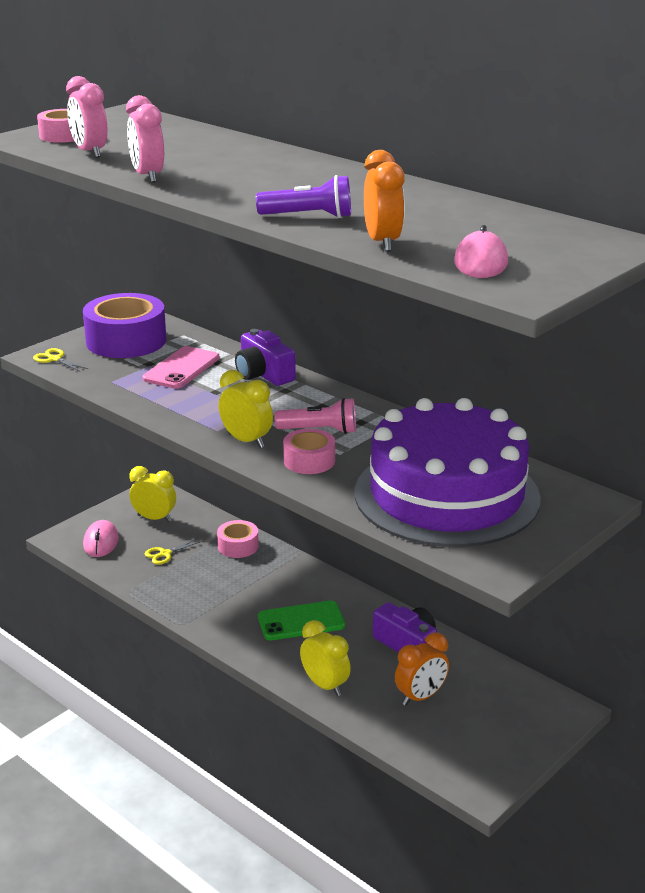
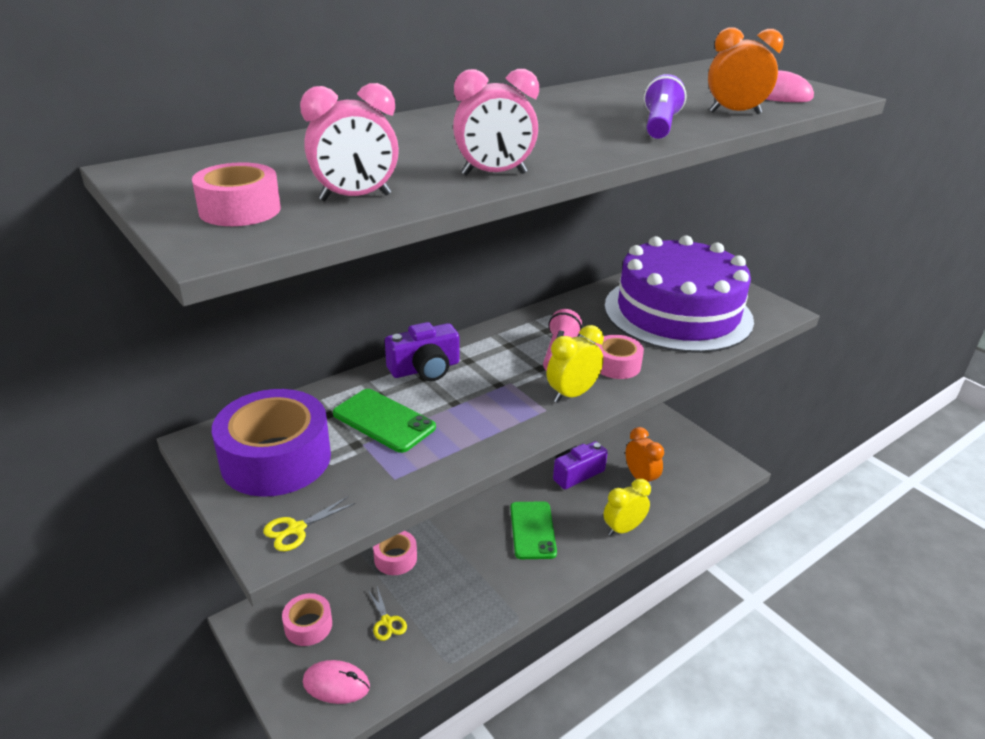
camera: 80 degrees left, 5 degrees up
yellow clock [129,466,176,522] -> pink tape [282,593,332,646]
pink phone [143,346,219,389] -> green phone [333,389,436,453]

